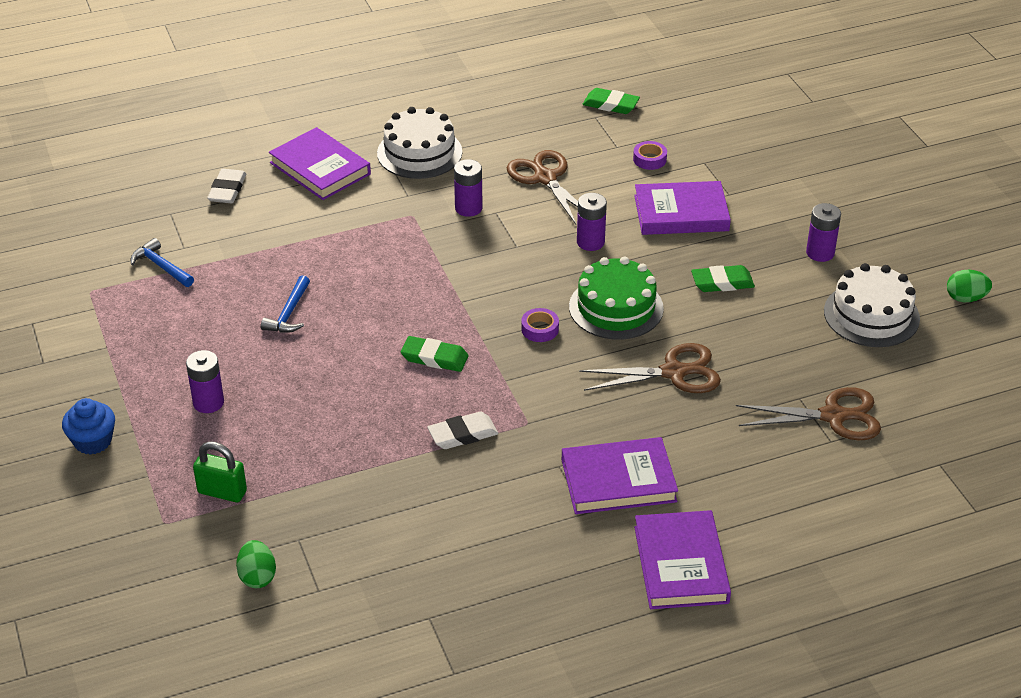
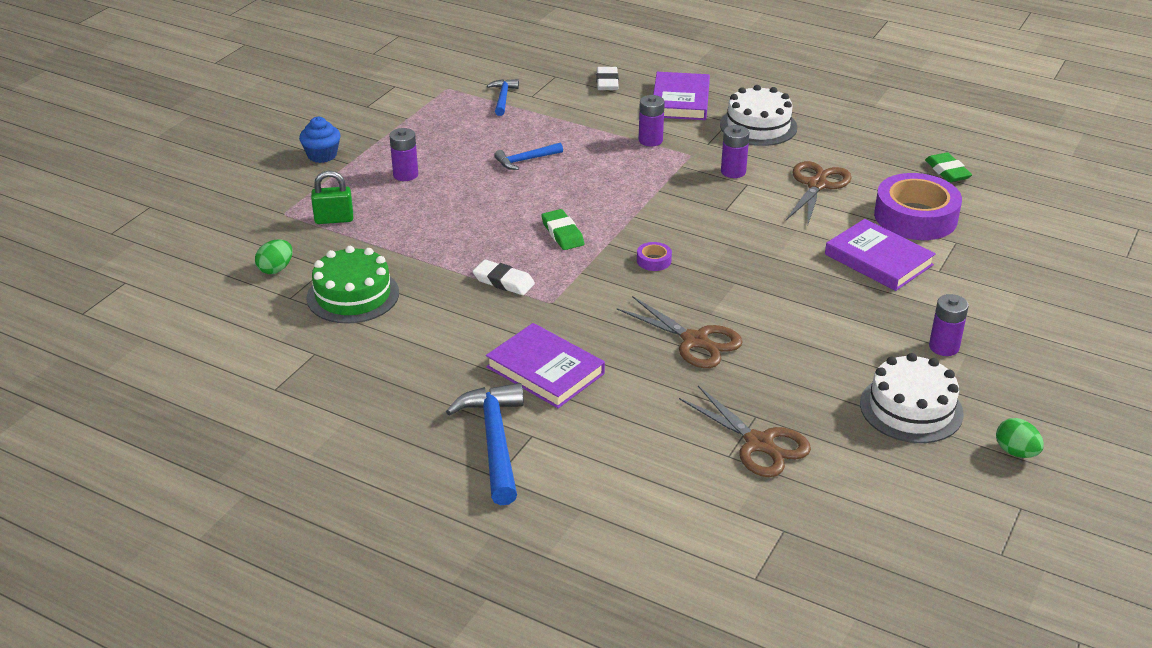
camera: 50 degrees right, 5 degrees down
green padlock [193,441,247,502] -> green padlock turned 75 degrees counterclockwise [311,171,353,224]
white eraser [207,169,246,203] -> white eraser turned 60 degrees counterclockwise [596,67,619,90]
green cake [569,256,664,340] -> green cake moved to [307,246,399,324]
purple battery [577,193,607,251] -> purple battery moved to [639,95,665,147]
purple tape [633,141,667,170] -> purple tape [874,173,962,240], size x2.47
purple book [634,510,731,609] -> blue hammer [446,383,524,505]
green eraser [691,265,755,292] -> none

